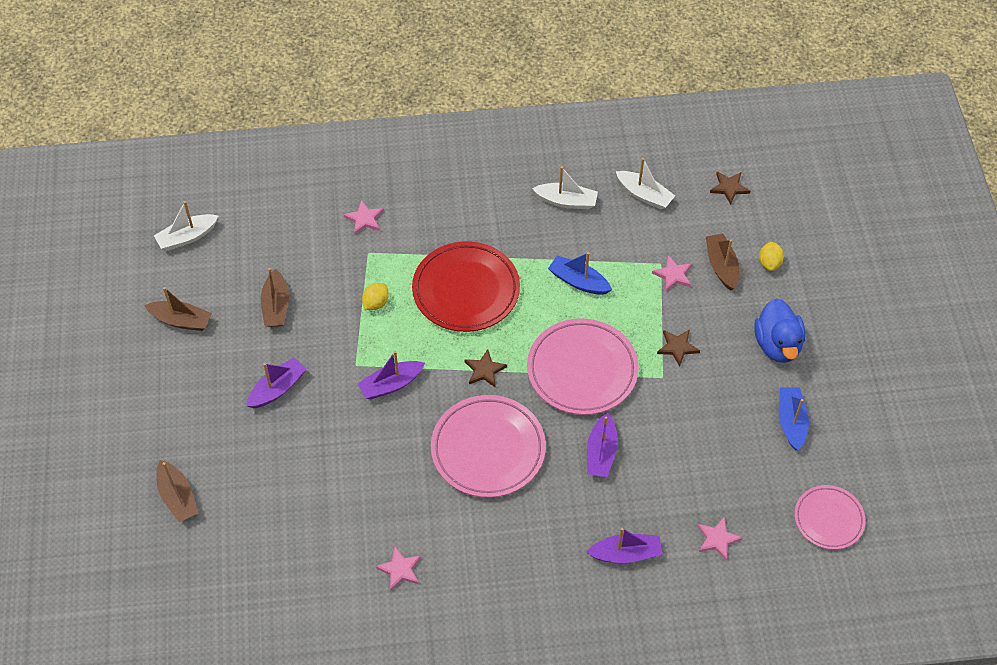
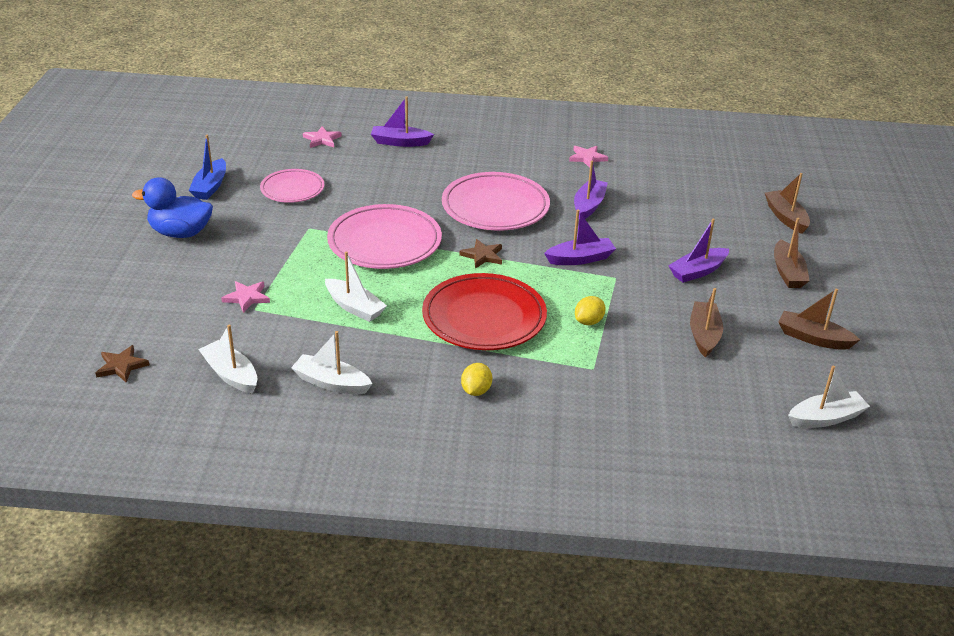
camera: 170 degrees left, 20 degrees down
pink star [343,200,384,234] -> none
blue boat [548,252,612,295] -> white boat [325,251,387,322]
purple boat [587,413,618,477] -> purple boat moved to [574,161,608,219]
brown star [657,329,700,366] -> none
brown boat [706,234,739,291] -> brown boat moved to [774,218,809,288]
blue duck [754,298,805,363] -> blue duck turned 90 degrees counterclockwise [132,177,213,238]
yellow lemon [759,242,784,271] -> yellow lemon moved to [461,363,492,396]
pink plate [794,485,866,550] -> pink plate moved to [260,169,324,203]

